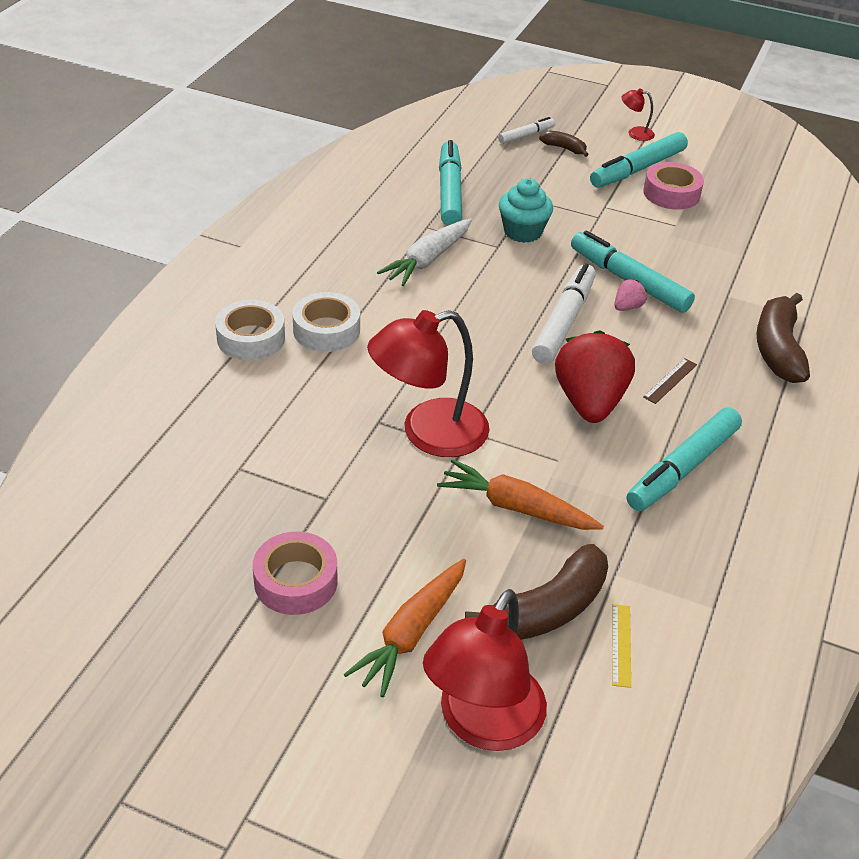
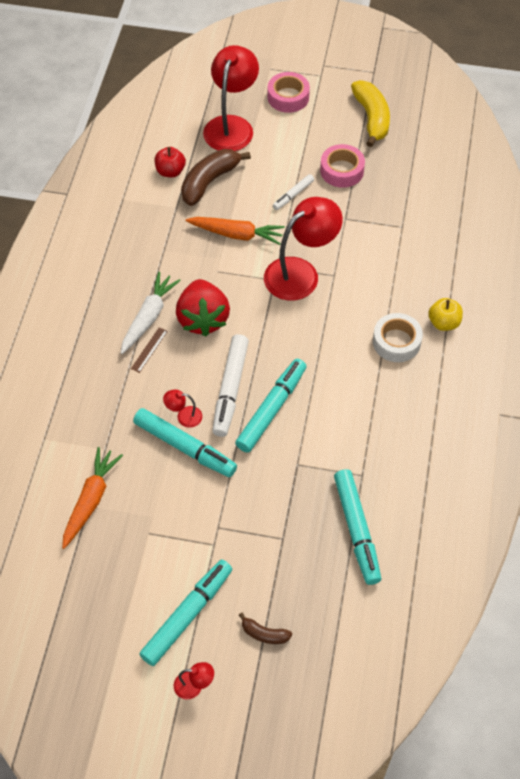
camera: 170 degrees right, 15 degrees up
white tape [215,300,285,361] -> yellow apple [428,298,463,331]
orange carrot [344,559,466,697] -> orange carrot moved to [62,447,123,549]
white carrot [377,218,472,286] -> white carrot moved to [121,272,181,354]
white marker [498,117,555,144] -> white marker moved to [273,174,314,210]
turquoise cupcake [499,178,553,243] -> none
yellow ruler [612,604,631,688] -> red apple [155,147,186,178]
pink strawberry [614,279,647,311] -> red lamp [163,389,202,428]
turquoise marker [627,408,742,511] -> turquoise marker moved to [235,359,306,453]
pink tape [643,162,704,210] -> pink tape moved to [268,72,310,113]
brown banana [757,293,810,383] -> none
none -> yellow banana [351,80,390,147]

